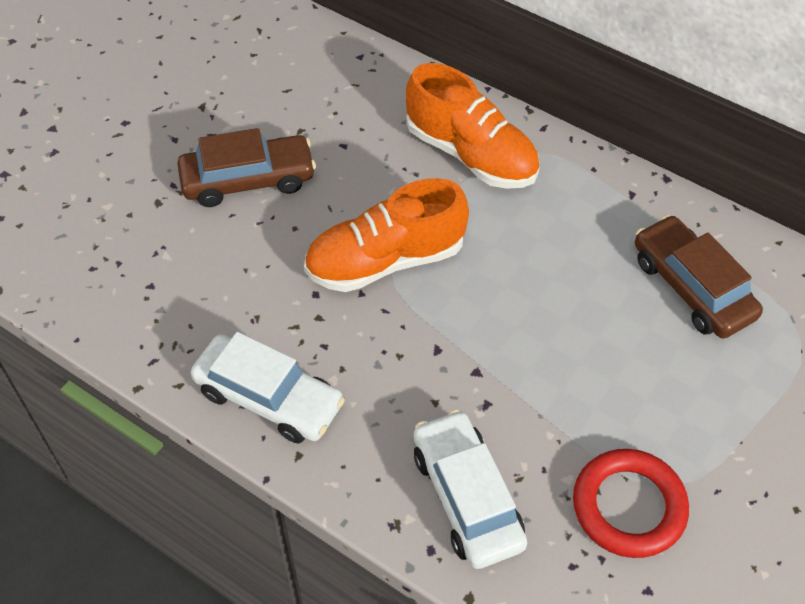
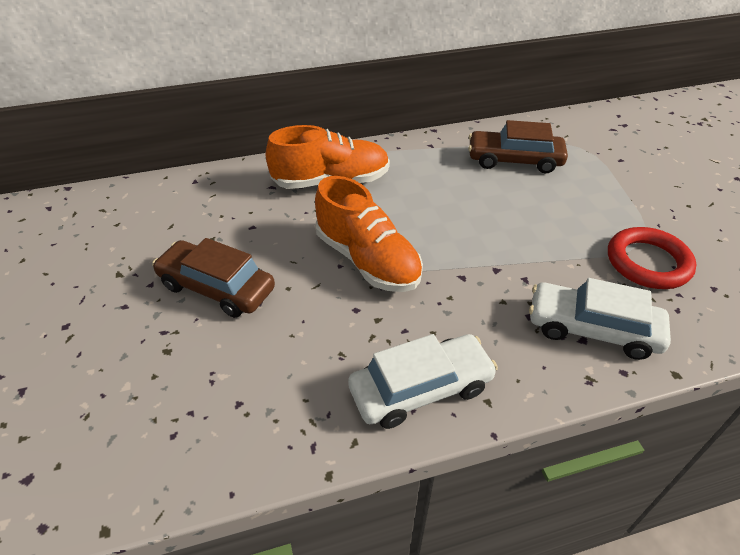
camera: 50 degrees left, 10 degrees down
brown car [177,128,316,207] -> brown car turned 90 degrees counterclockwise [152,238,275,318]
orange shoe [304,178,469,292] -> orange shoe turned 60 degrees counterclockwise [315,176,423,292]

